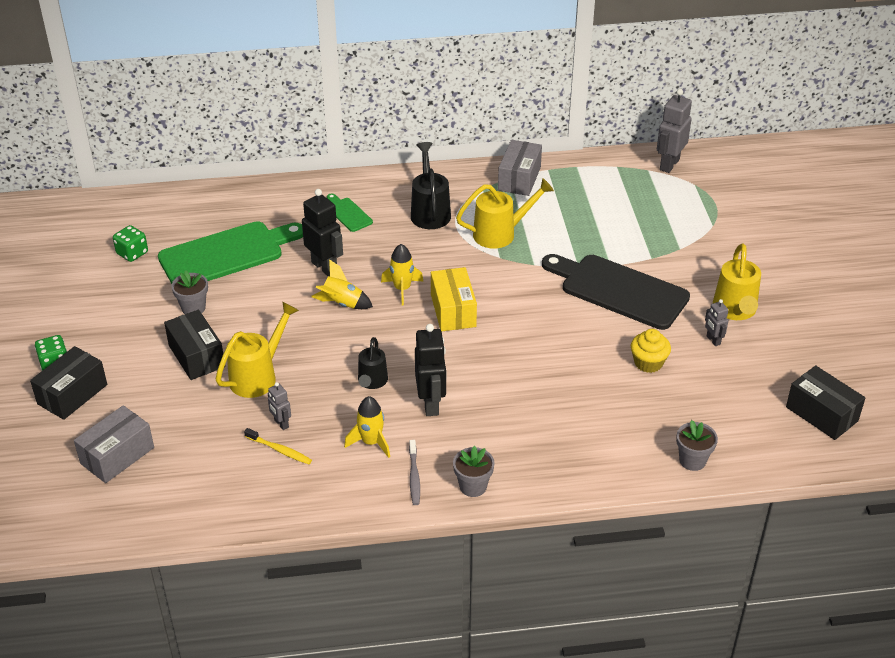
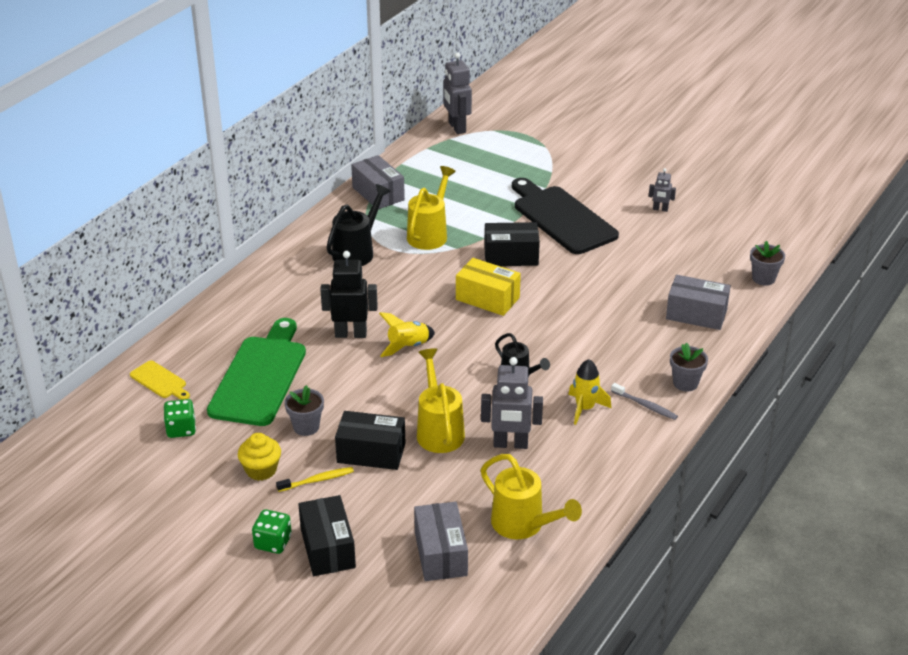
camera: 50 degrees left, 5 degrees down
yellow toothbrush [244,428,312,464] -> yellow toothbrush moved to [276,467,354,492]
grey robot [268,382,291,430] -> grey robot [481,357,543,449], size x1.89
green cutting board [327,193,373,232] -> none
yellow rocket [381,244,423,305] -> none
black watering can [411,142,451,229] -> black watering can turned 90 degrees clockwise [326,184,391,266]
black robot [415,324,446,416] -> none
black cutting board [542,254,690,330] -> black cutting board turned 75 degrees clockwise [512,178,619,254]
yellow cupcake [631,329,671,373] -> yellow cupcake moved to [238,433,281,481]
yellow watering can [713,243,761,320] -> yellow watering can moved to [481,454,582,539]
black box [786,365,865,440] -> black box moved to [484,222,540,266]
none -> yellow cutting board [130,361,190,400]
none -> grey box [666,275,731,330]

